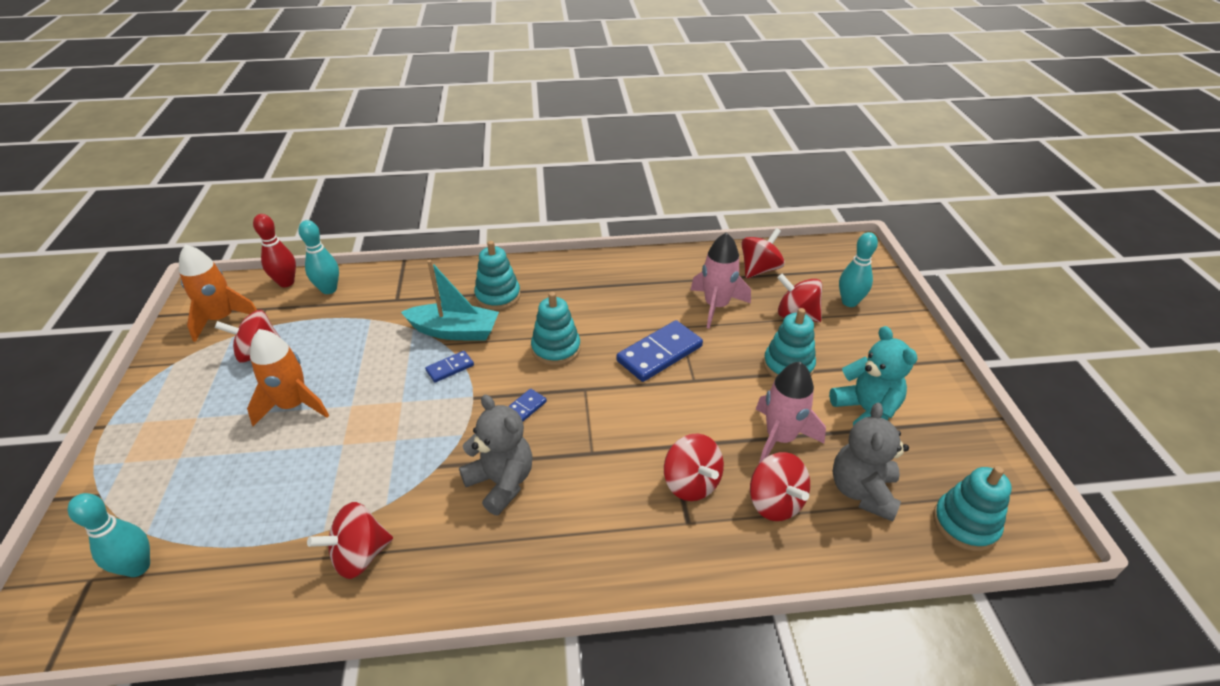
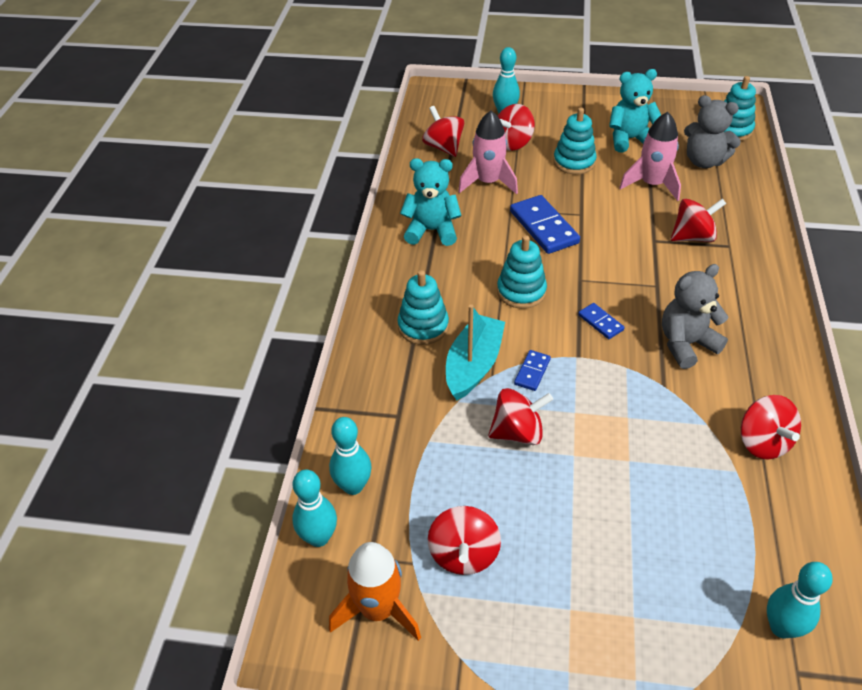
camera: 75 degrees left, 5 degrees up
orange rocket [247,329,329,426] -> none
red bowling pin [253,214,296,287] -> turquoise bowling pin [292,469,337,547]
blue domino [425,351,474,383] -> blue domino turned 45 degrees clockwise [514,350,551,391]
red spinning top [750,452,810,521] -> red spinning top moved to [488,388,553,445]
none -> turquoise teddy bear [400,158,462,246]

